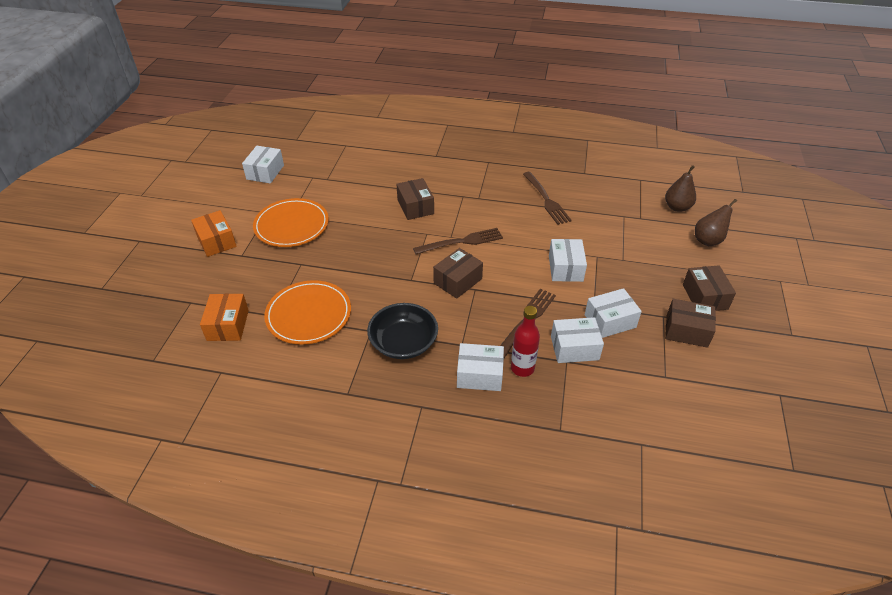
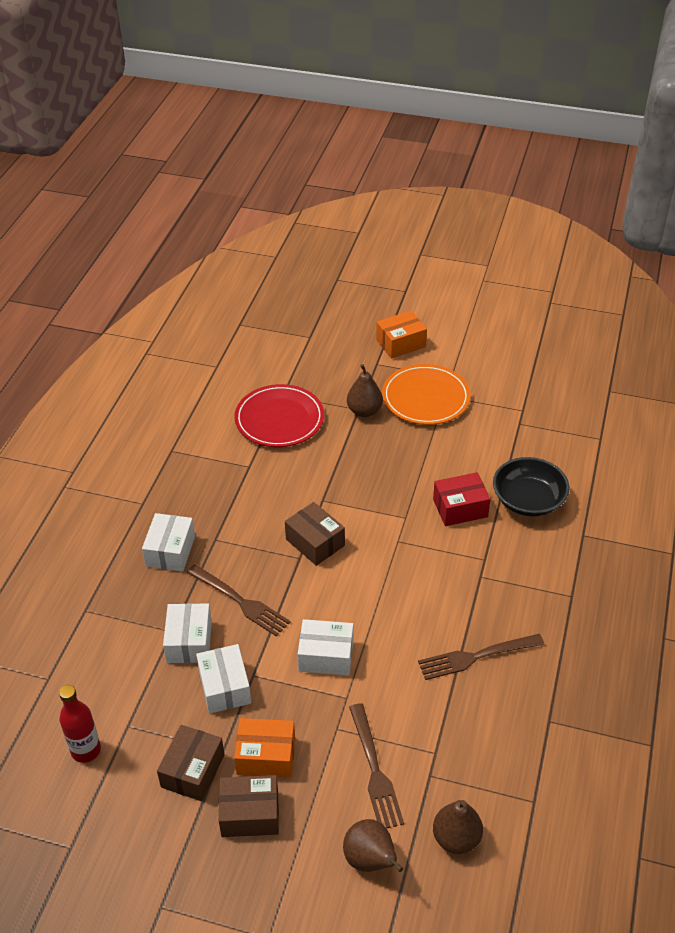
camera: 95 degrees right, 0 degrees up
orange box [200,294,249,341] -> orange box moved to [234,718,295,778]
white box [242,146,284,183] -> none
orange plate [264,280,351,345] -> red plate [234,384,324,447]
black bowl [367,303,438,359] -> black bowl moved to [493,457,569,516]
brown box [396,178,434,220] -> red box [433,472,490,526]
brown fork [413,228,503,254] -> brown fork moved to [349,703,404,828]
red bottle [511,306,540,377] -> red bottle moved to [59,685,101,763]
none -> brown pear [347,364,383,417]

